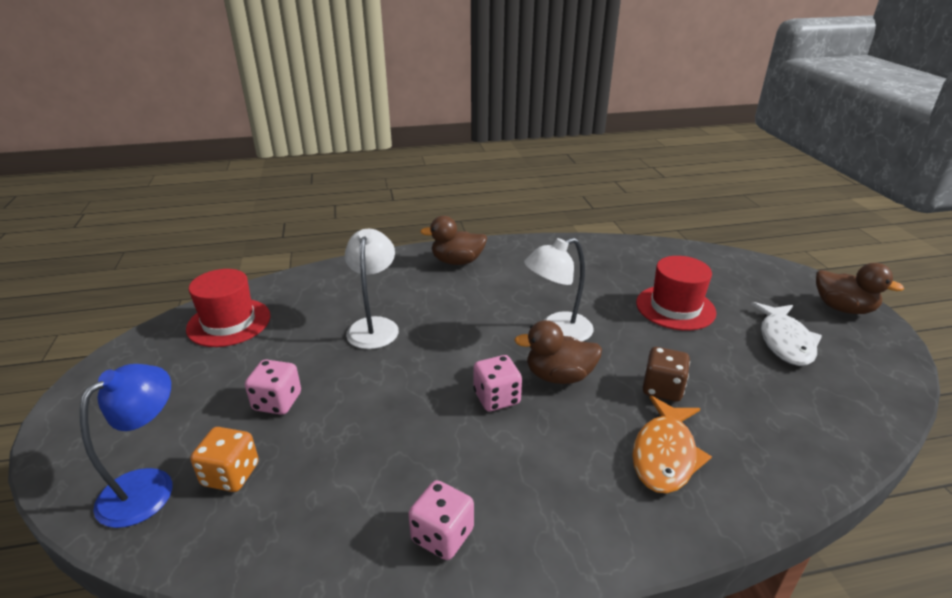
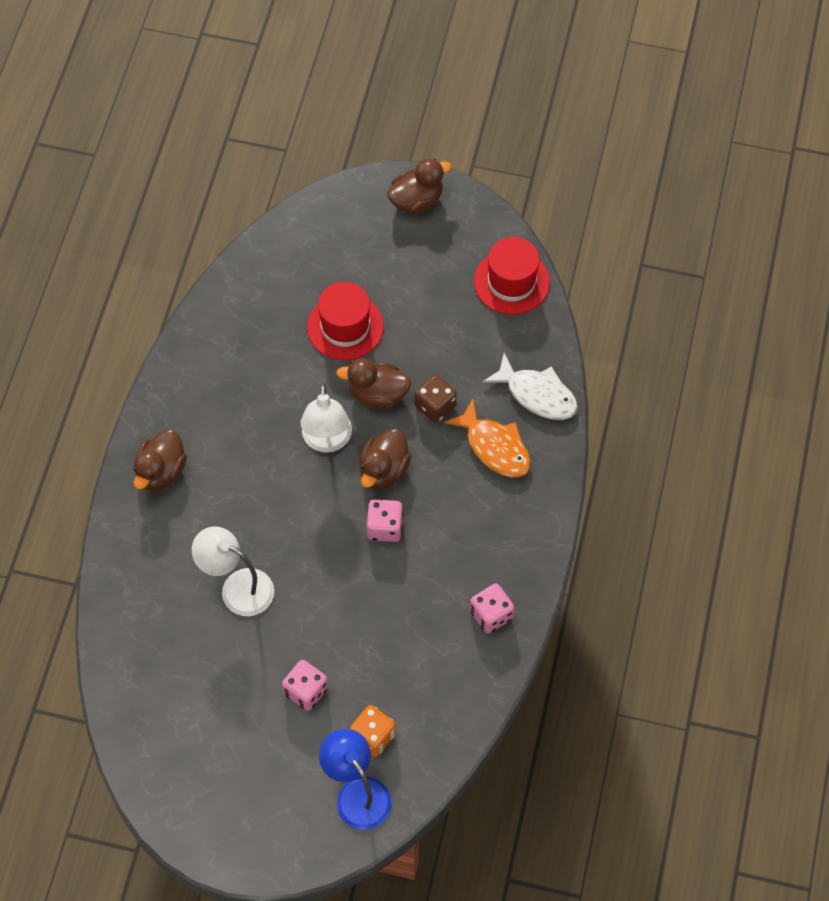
camera: 65 degrees left, 30 degrees up
red hat [186,269,271,347] -> red hat moved to [474,237,550,315]
white fish [751,302,822,366] -> white fish moved to [483,353,578,420]
none -> brown duck [336,358,411,409]

